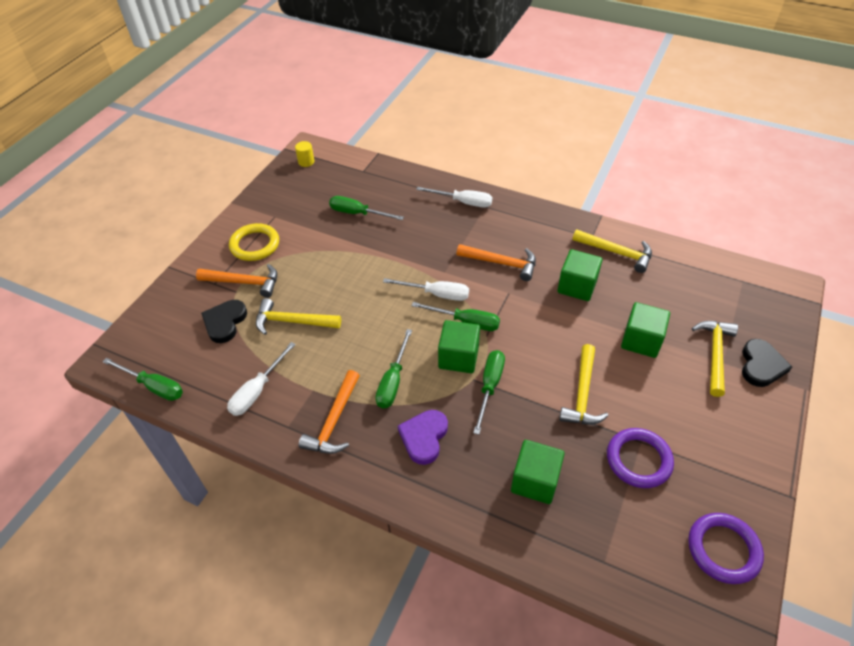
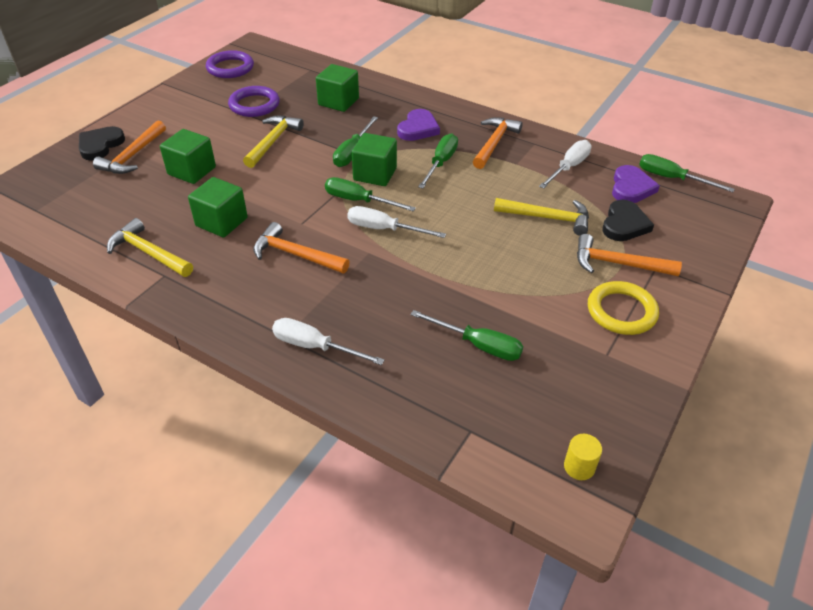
camera: 175 degrees left, 5 degrees down
yellow hammer [692,321,738,397] -> orange hammer [93,120,166,174]
none -> purple heart [612,165,660,203]

